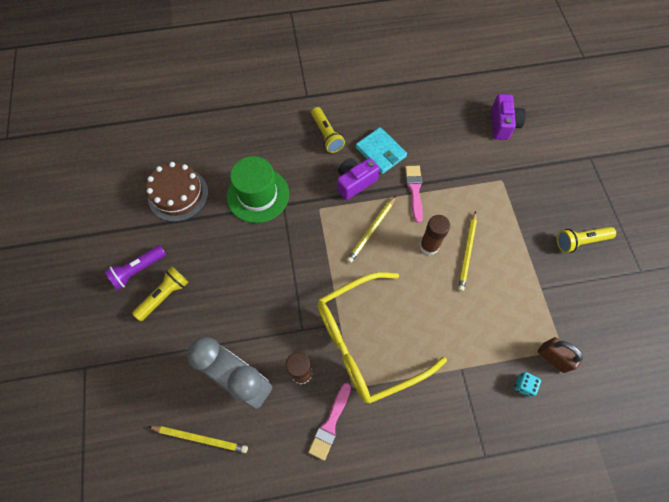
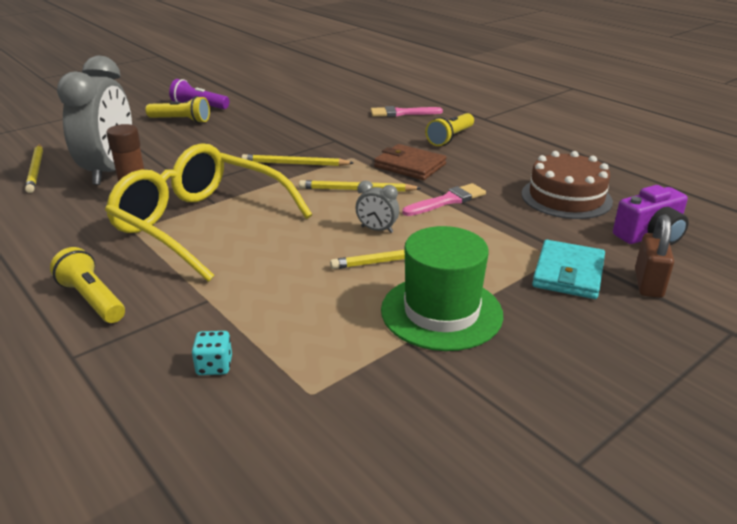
camera: 60 degrees right, 35 degrees down
brown cake [146,162,208,222] -> brown cake moved to [522,151,613,219]
green hat [227,156,289,223] -> green hat moved to [381,226,503,351]
pink brush [308,383,351,461] -> pink brush moved to [371,106,443,117]
purple camera [337,158,380,200] -> brown wallet [374,144,447,180]
turquoise wallet [356,127,407,174] -> turquoise wallet moved to [532,240,605,299]
brown glue stick [420,215,450,255] -> grey clock [356,181,399,233]
brown padlock [538,337,583,373] -> brown padlock moved to [635,214,674,298]
yellow flashlight [556,227,616,253] -> yellow flashlight moved to [50,247,125,323]
none -> yellow pencil [242,154,354,166]

